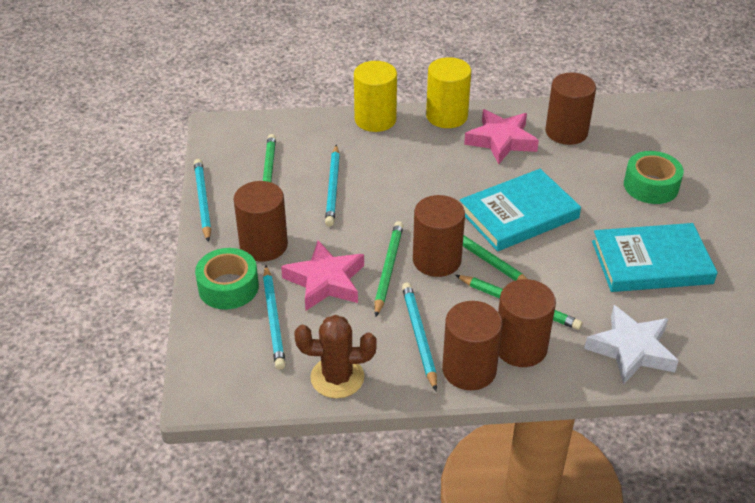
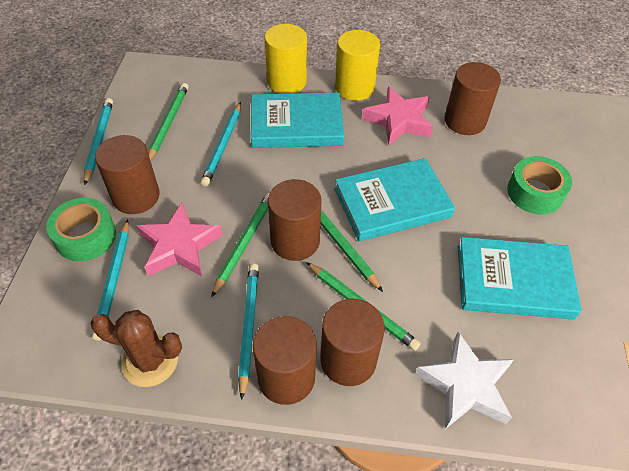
camera: 10 degrees right, 10 degrees up
none -> turquoise book [251,93,344,148]

